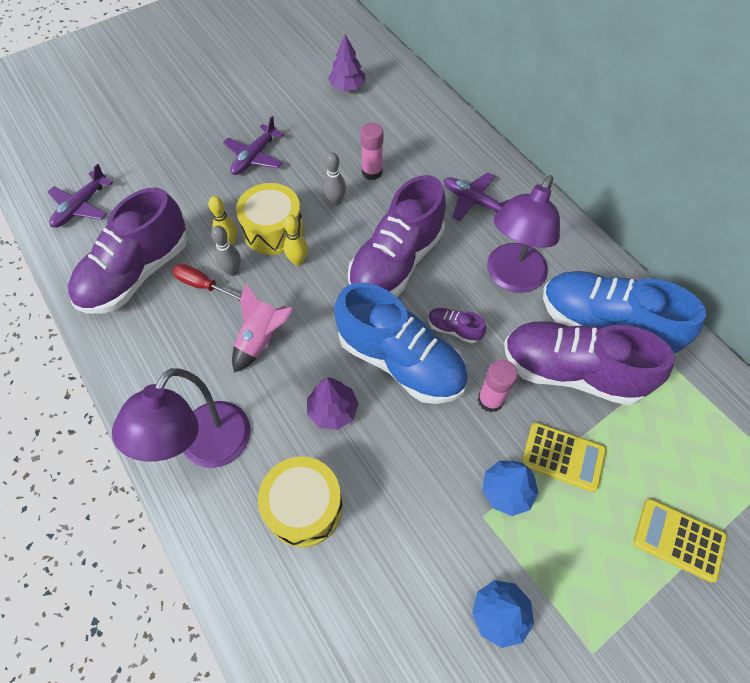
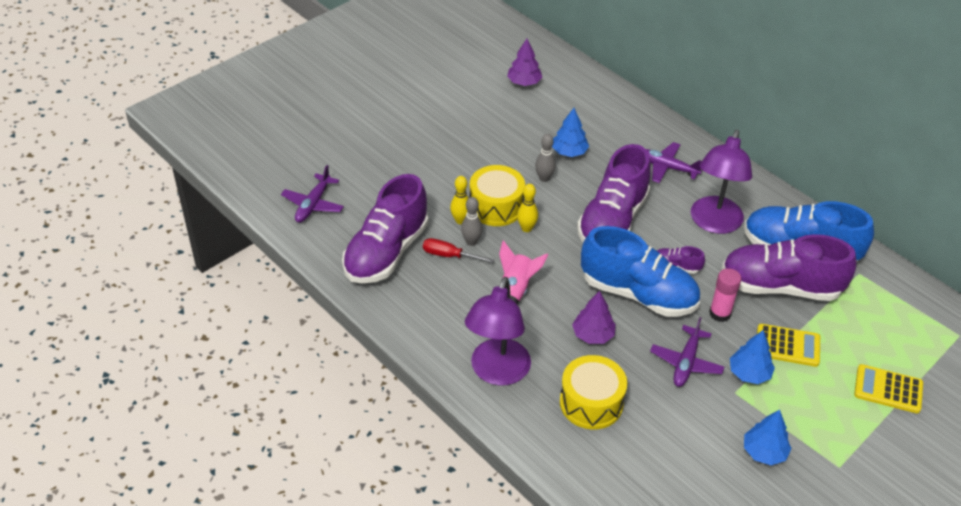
camera: 10 degrees left, 15 degrees down
purple plane [223,116,284,175] -> purple plane moved to [650,317,724,387]
pink glue stick [360,123,383,180] -> blue tree [552,108,589,157]

